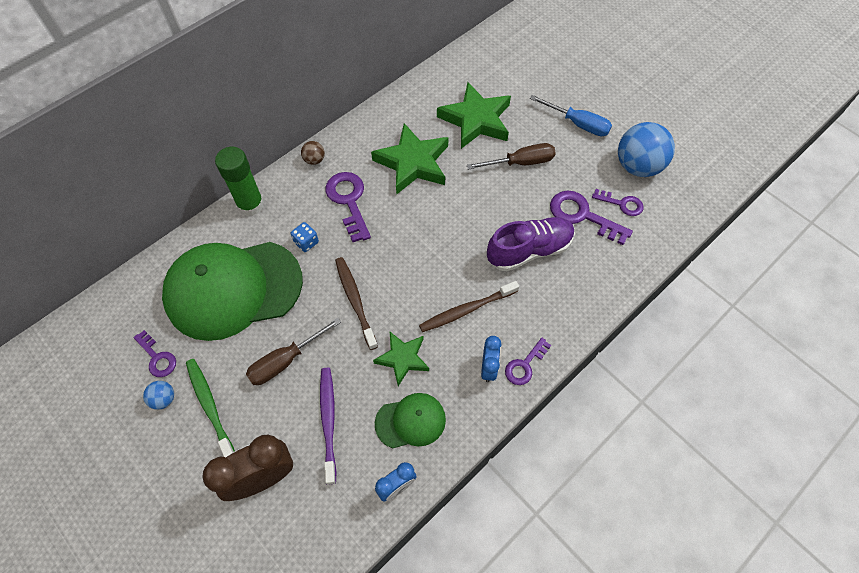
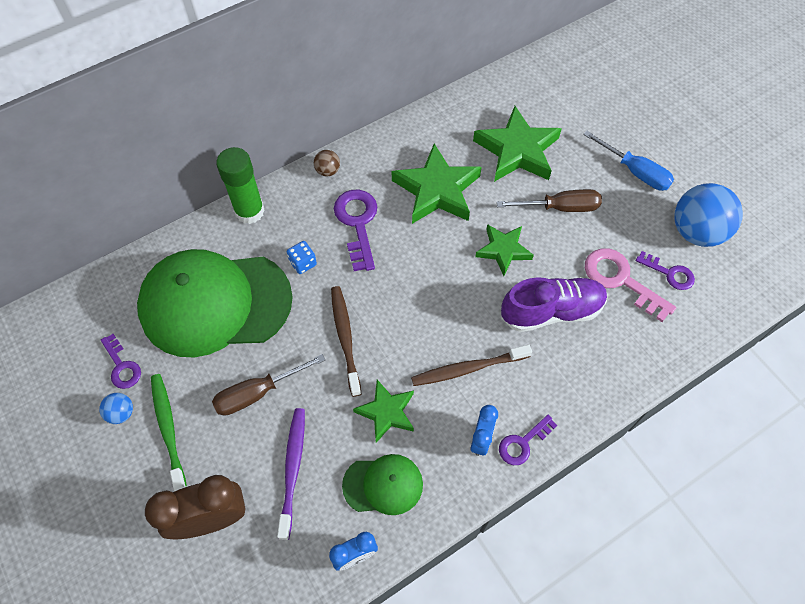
camera: 10 degrees right, 0 degrees up
purple key [550,191,633,245] -> pink key [585,248,676,322]
none -> green star [475,224,534,276]

